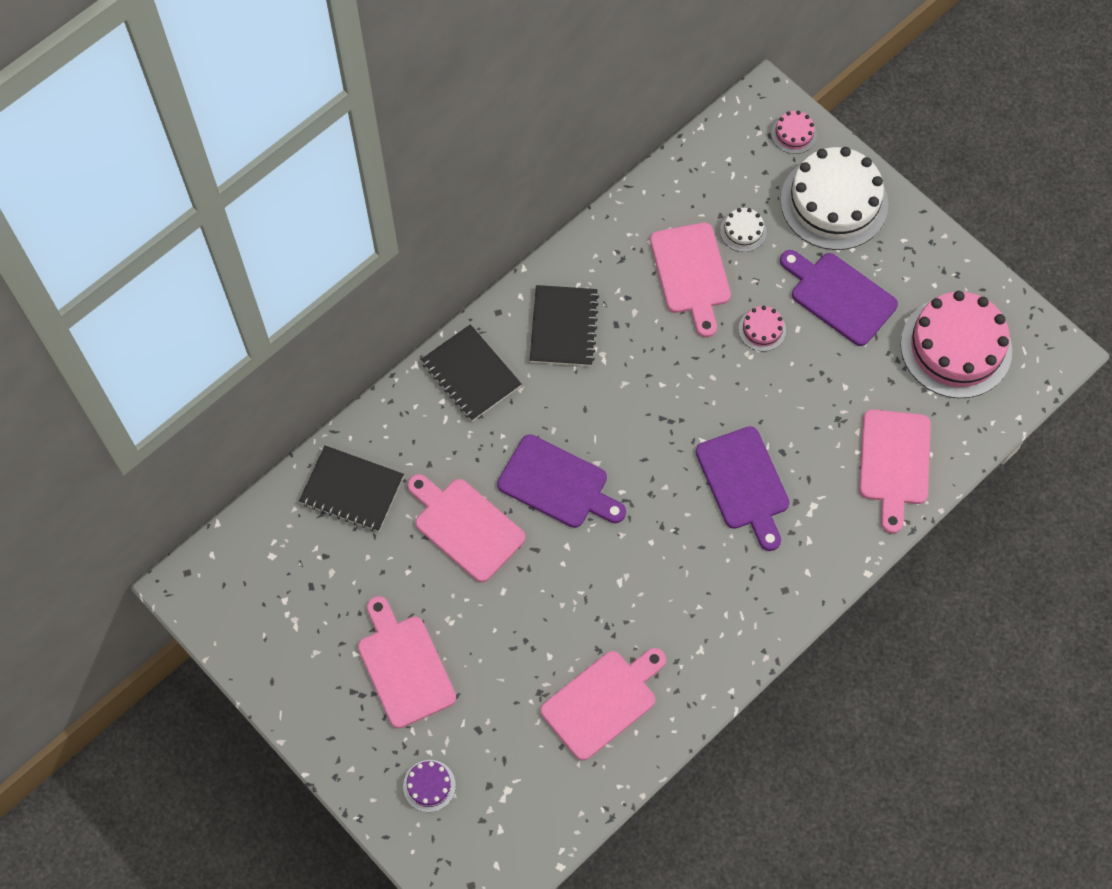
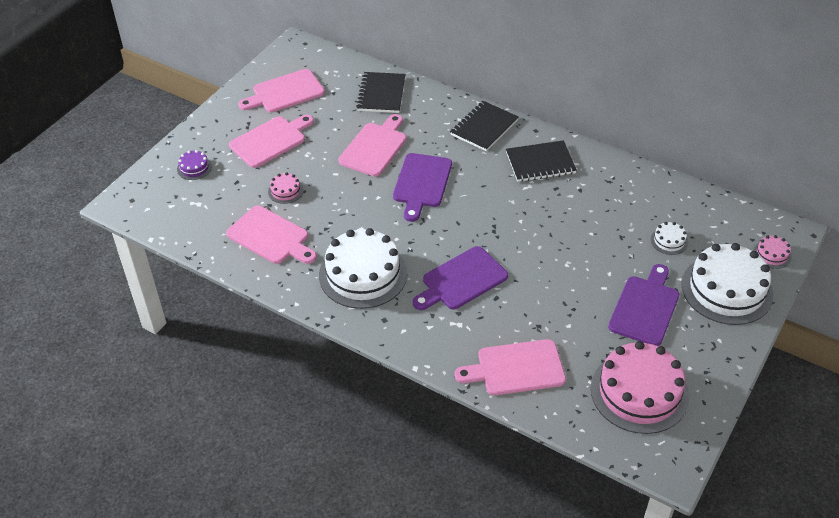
camera: 75 degrees right, 20 degrees down
pink cutting board [650,223,731,337] -> pink cutting board moved to [238,69,325,112]
pink cake [738,306,786,351] -> pink cake moved to [268,173,303,204]
none -> white cake [319,228,407,309]

